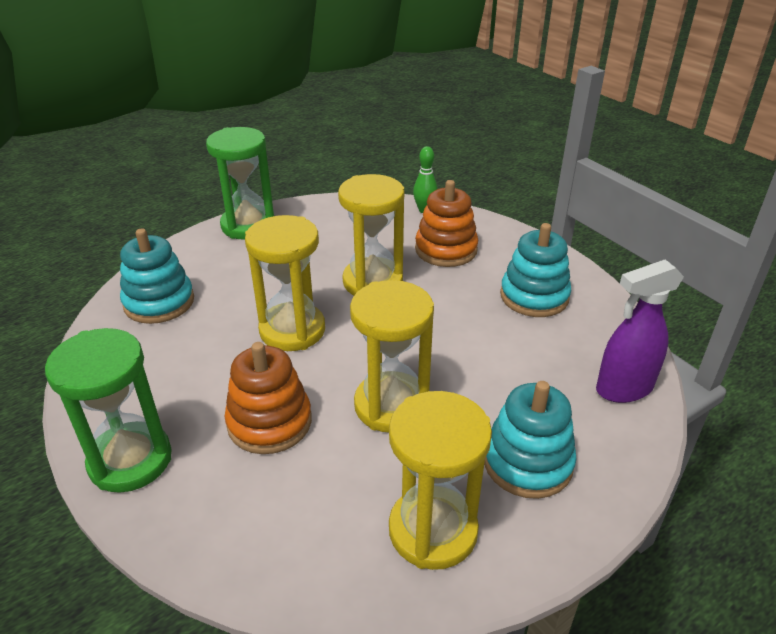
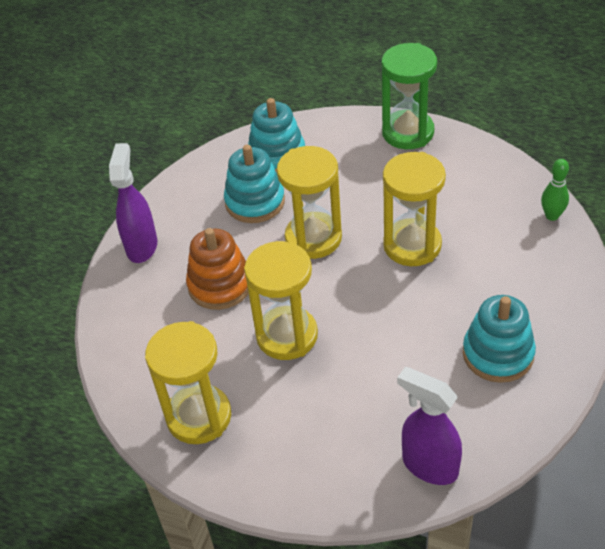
camera: 60 degrees right, 10 degrees up
green hourglass [45,328,172,493] -> purple spray bottle [109,143,157,263]
orange stacking toy [415,180,478,267] -> none
turquoise stacking toy [484,381,577,499] -> turquoise stacking toy moved to [224,145,285,223]

